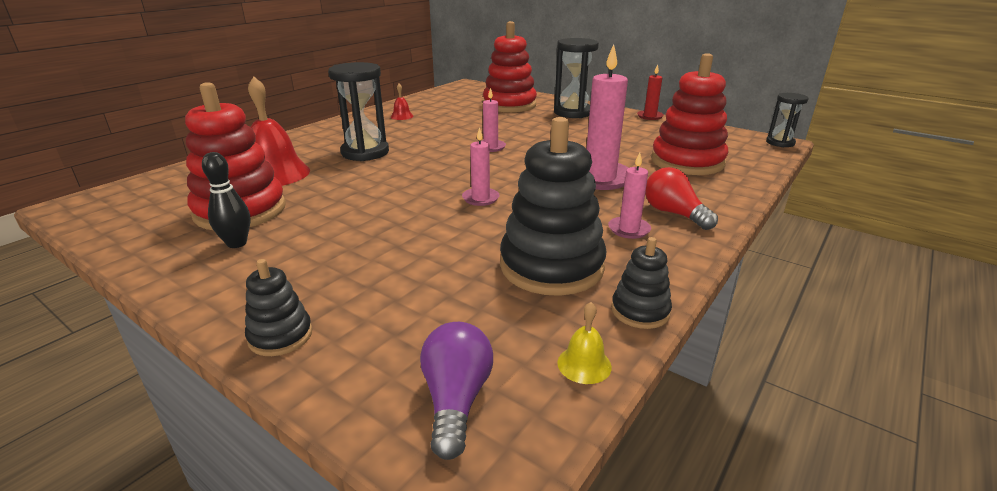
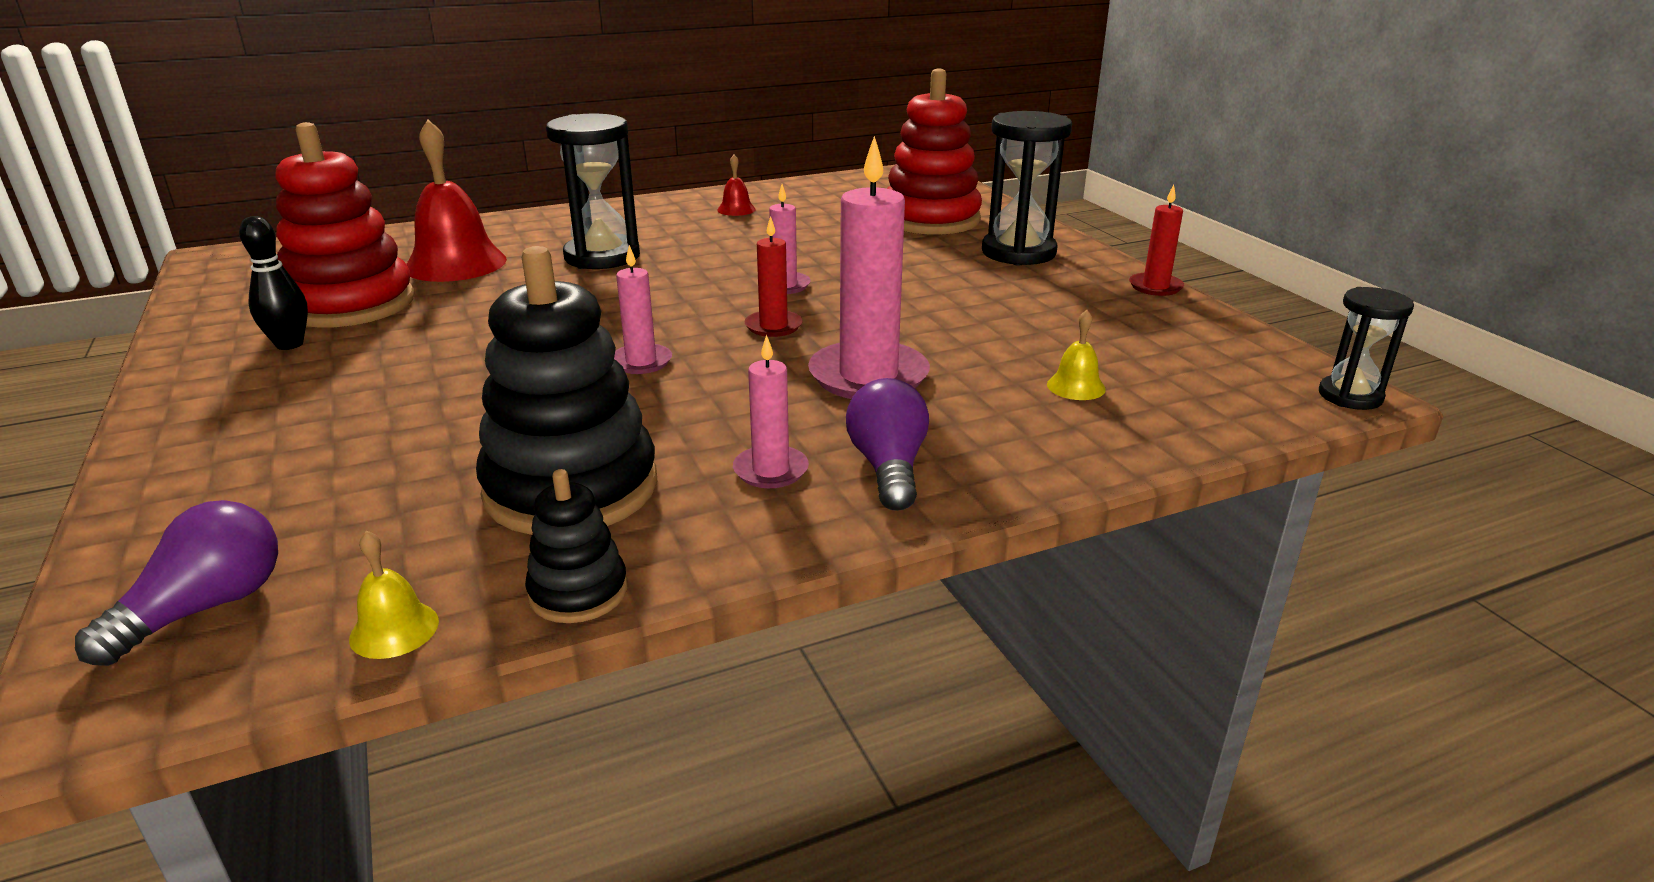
camera: 30 degrees right, 0 degrees up
black stacking toy [245,259,313,356] -> none
red light bulb [645,167,718,230] -> purple light bulb [846,378,929,511]
red stacking toy [651,53,729,175] -> yellow bell [1047,310,1106,400]
none -> red candle [745,216,802,337]

